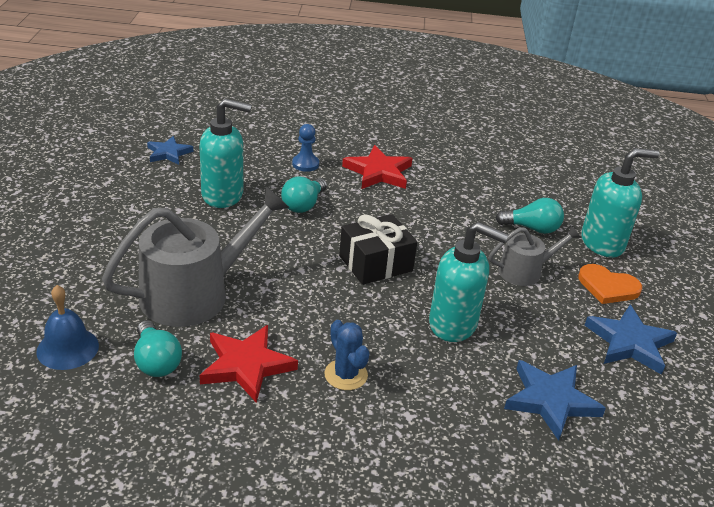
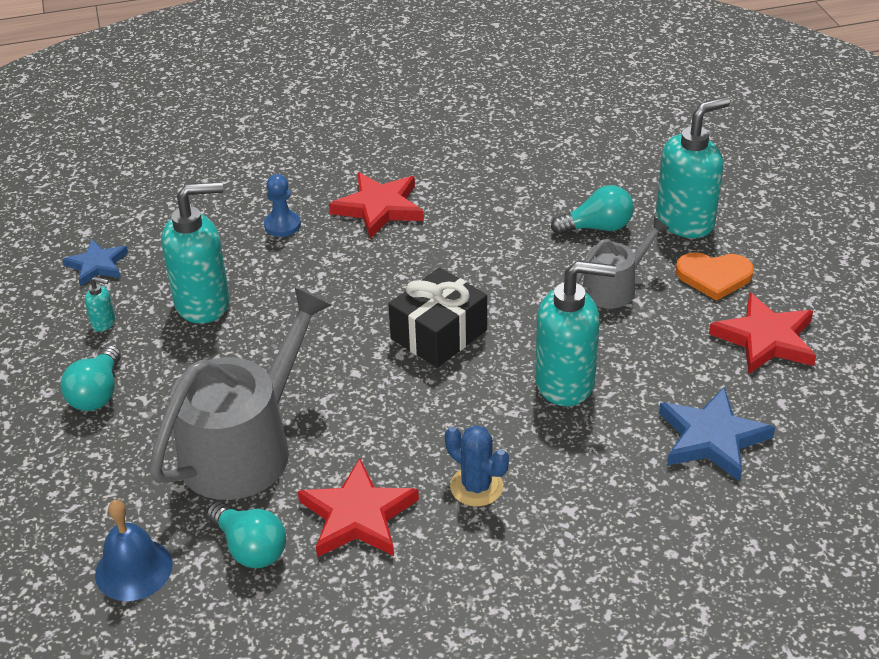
camera: 15 degrees left, 5 degrees up
turquoise light bulb [281,177,327,213] -> turquoise light bulb moved to [61,345,121,411]
blue star [585,305,677,375] -> red star [709,293,816,374]
none -> turquoise soap dispenser [85,276,115,332]

